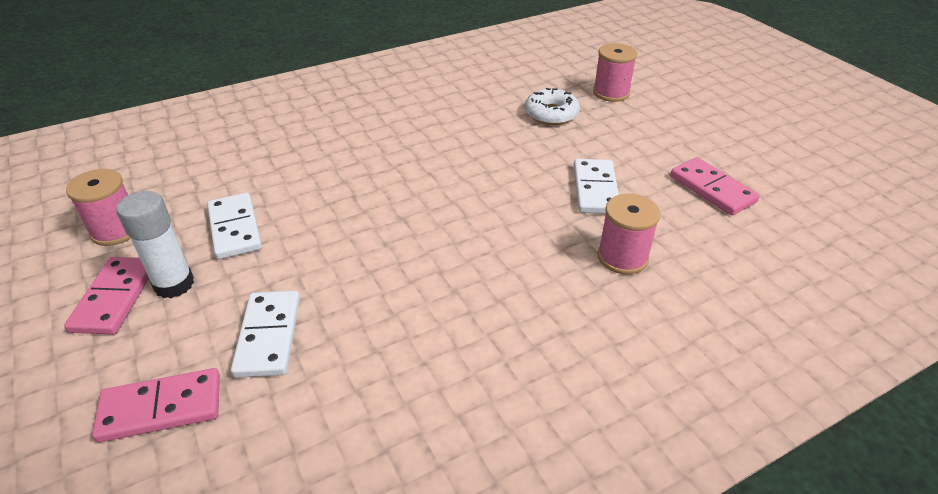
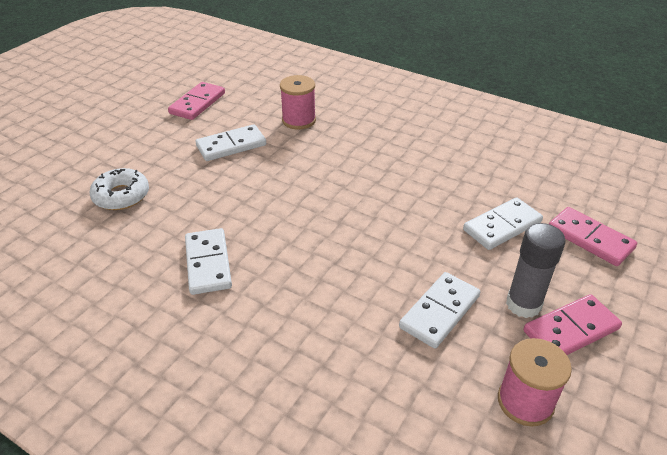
camera: 120 degrees left, 0 degrees up
white glue stick [116,191,194,298] -> grey glue stick [506,223,566,318]
pink spool [593,43,637,102] -> none
none -> white domino [185,228,232,295]

